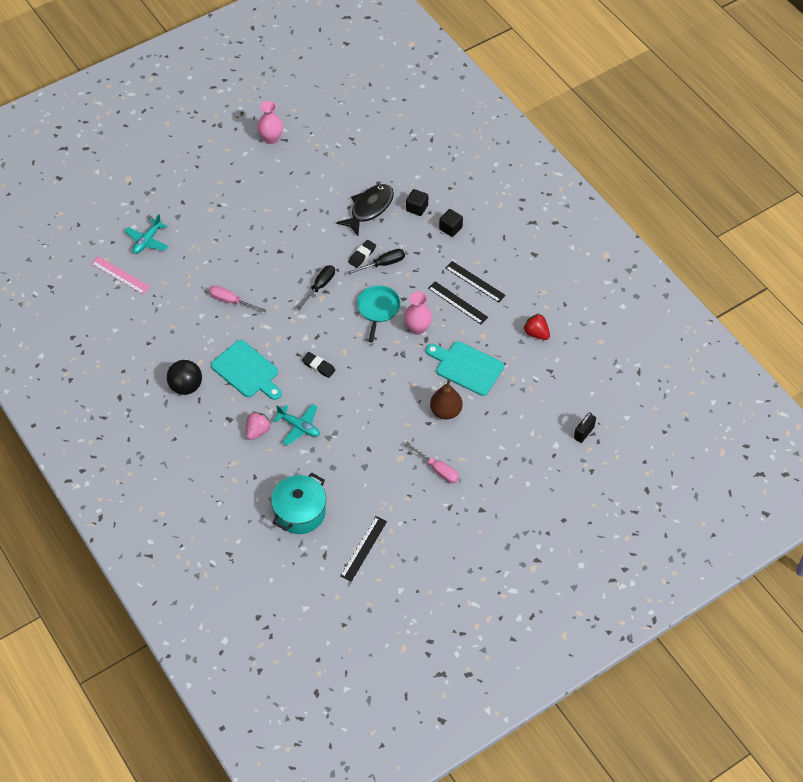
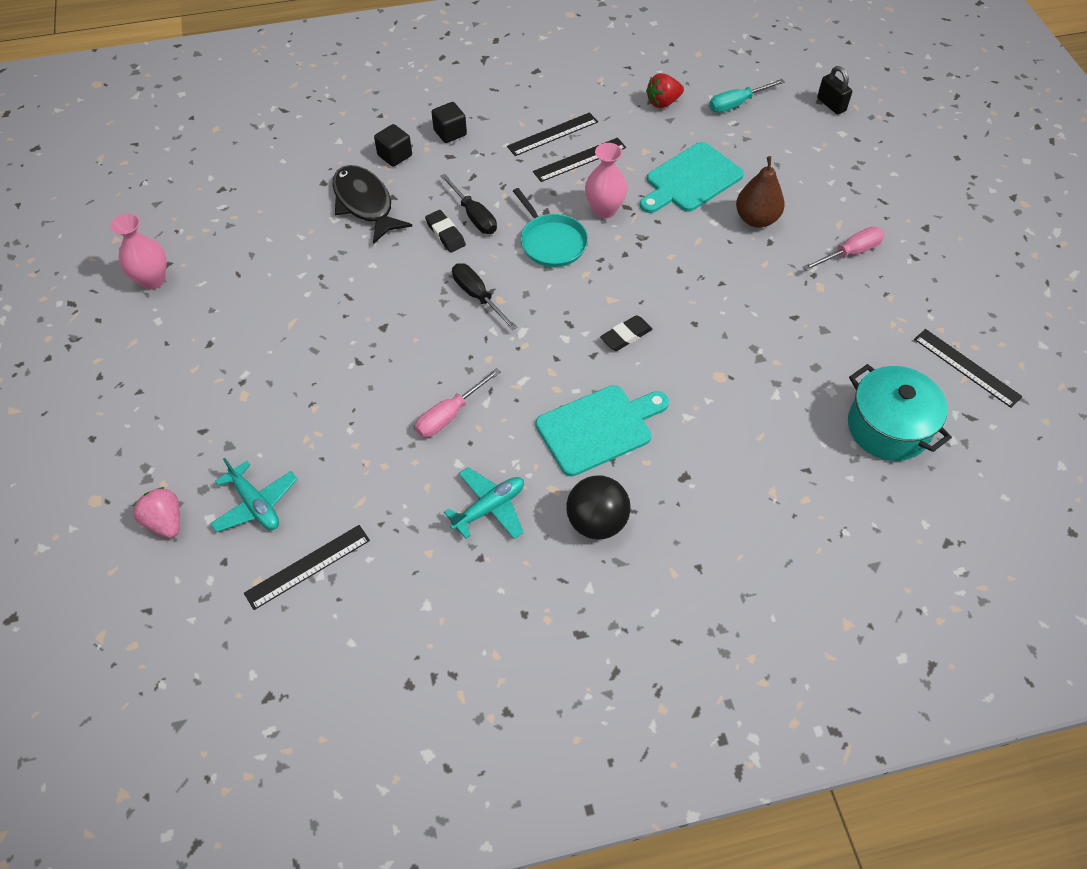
camera: 70 degrees left, 0 degrees up
pink ruler [91,256,150,294] -> black ruler [244,525,370,610]
pink strawberry [246,412,271,440] -> pink strawberry moved to [132,487,180,538]
turquoise plane [273,404,320,446] -> turquoise plane moved to [444,467,524,539]
black screwdriver [348,249,405,275] -> black screwdriver turned 150 degrees clockwise [440,174,497,234]
turquoise pan [357,285,401,342] -> turquoise pan turned 150 degrees counterclockwise [513,188,588,267]
none -> turquoise screwdriver [709,79,785,113]

